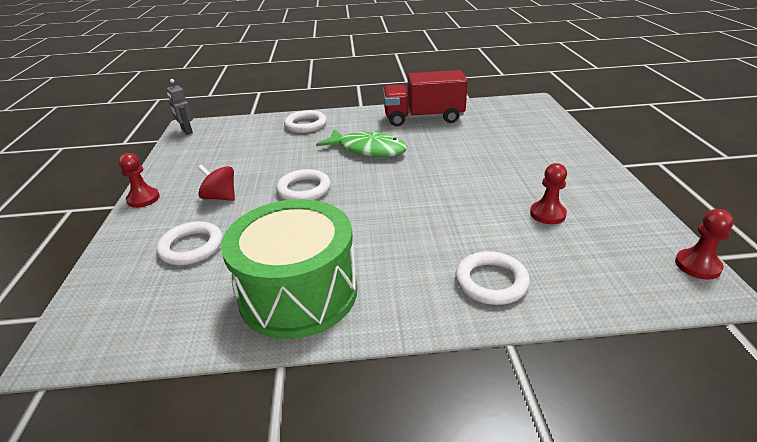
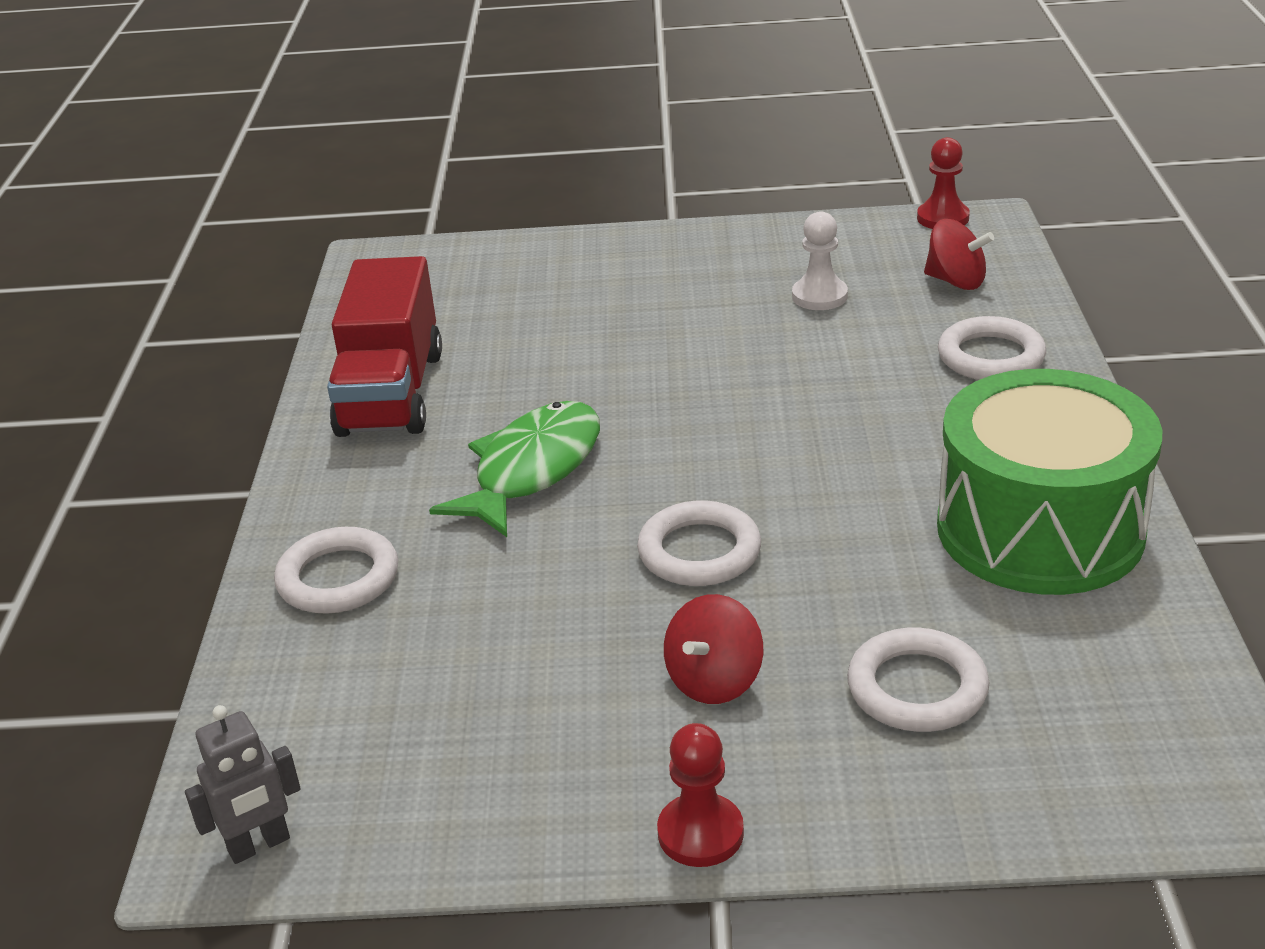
camera: 85 degrees left, 0 degrees up
red pawn [530,163,567,224] -> white pawn [792,211,848,310]
none -> red spinning top [924,219,994,290]

